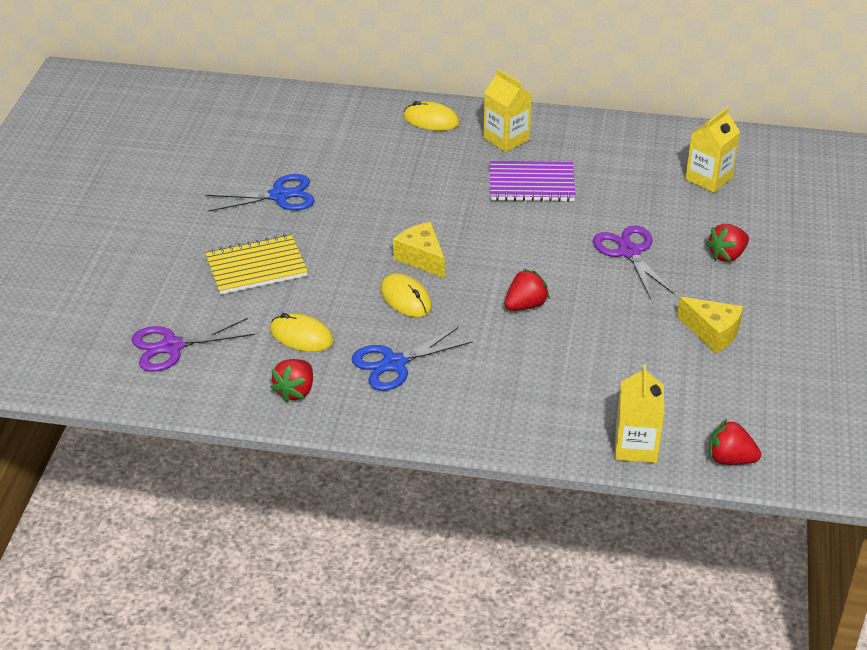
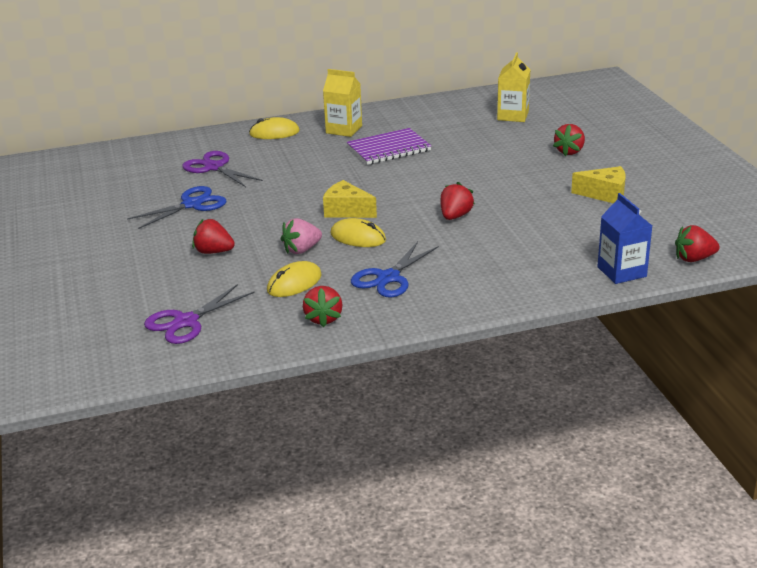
camera: 25 degrees left, 10 degrees down
yellow notebook [205,234,308,295] -> red strawberry [192,219,235,254]
yellow mouse [270,313,334,352] -> yellow mouse turned 45 degrees counterclockwise [267,261,322,297]
purple scissors [593,225,675,299] -> purple scissors moved to [182,151,263,187]
yellow carton [615,364,664,463] -> blue carton [597,193,652,284]
none -> pink strawberry [281,218,322,254]

